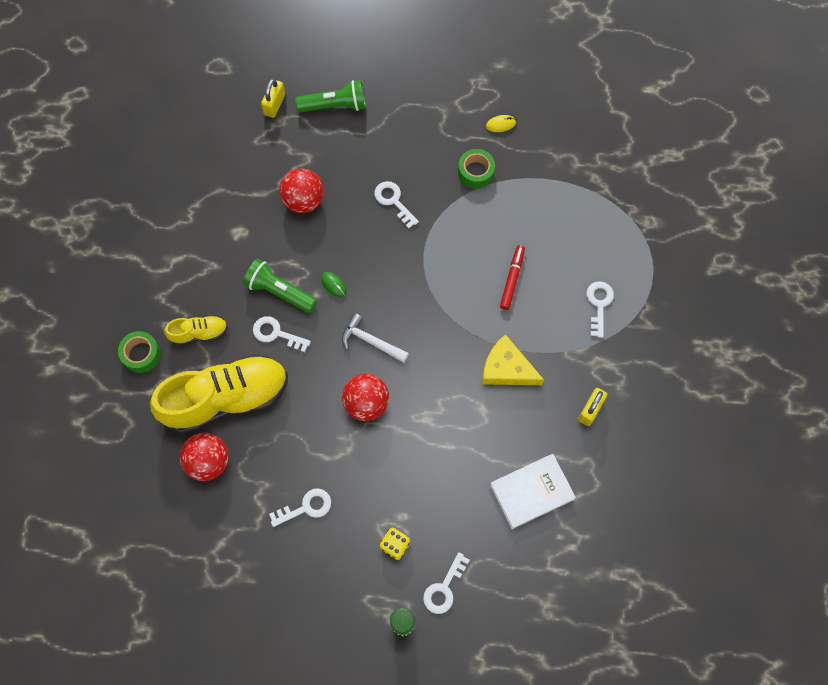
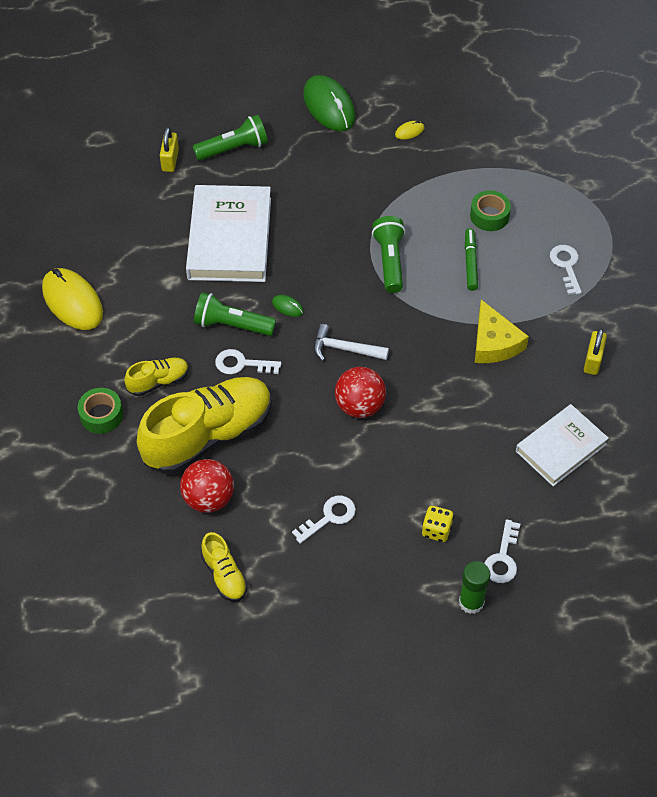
camera: 15 degrees left, 15 degrees down
red ball [279,168,324,213] -> white book [186,185,271,282]
white key [374,181,419,228] -> none
green tape [458,149,495,189] -> green tape moved to [470,190,511,231]
yellow cheese [482,334,544,385] -> yellow cheese turned 120 degrees counterclockwise [475,300,529,363]
red marker [500,245,525,310] -> green marker [465,228,478,291]
none -> yellow mouse [42,268,103,330]
none -> yellow shoe [201,532,248,602]
none -> green mouse [303,75,356,131]
none -> green flashlight [372,216,406,293]

